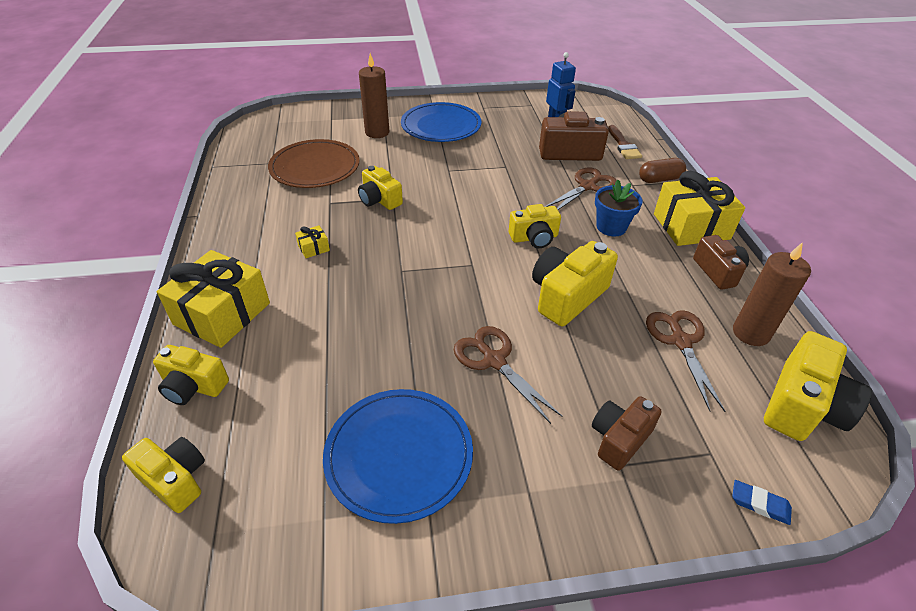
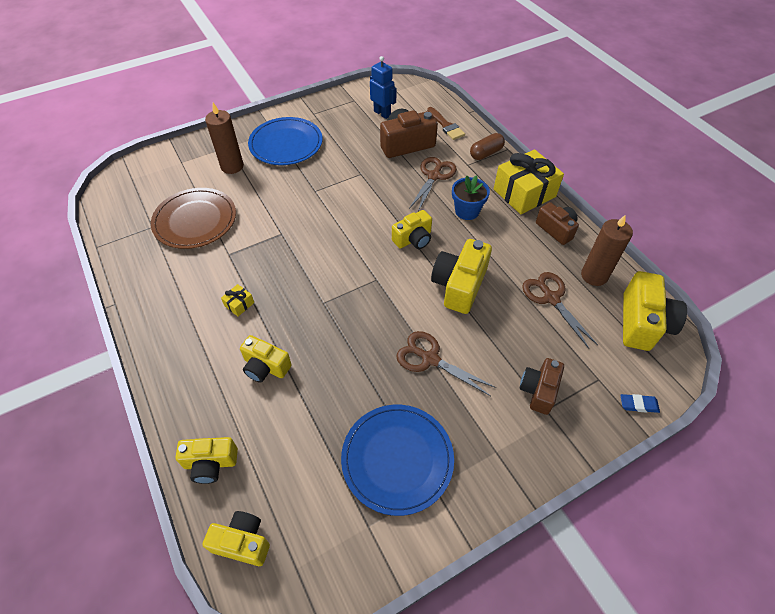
camera: 20 degrees left, 10 degrees up
yellow gift [157,250,270,348] -> none
yellow camera [358,166,403,210] -> yellow camera moved to [240,335,292,383]

